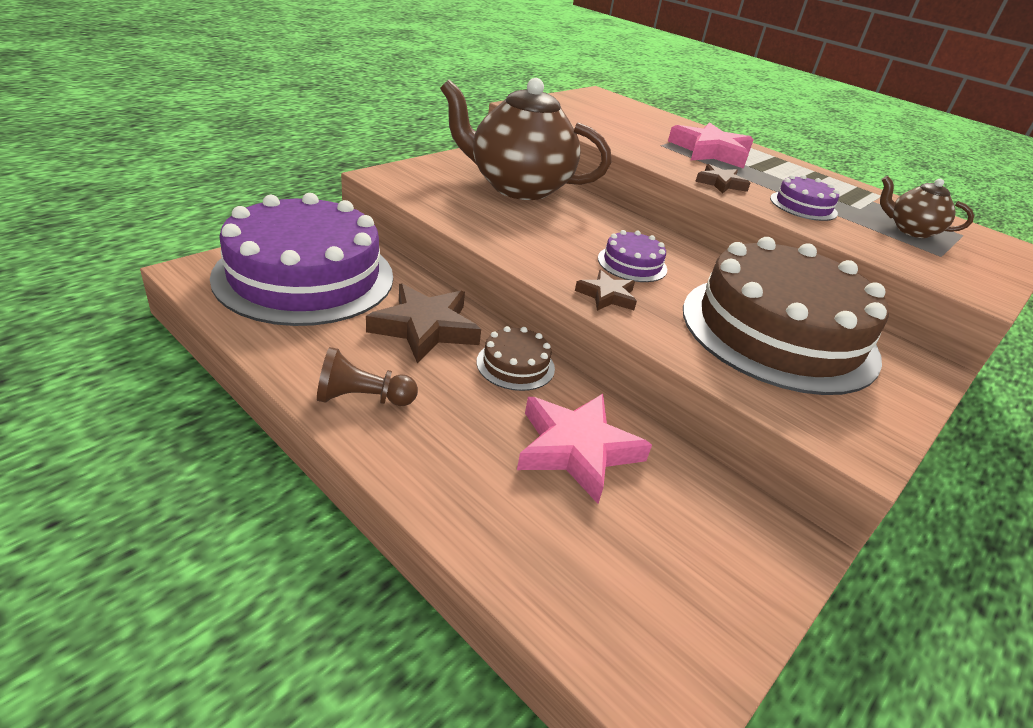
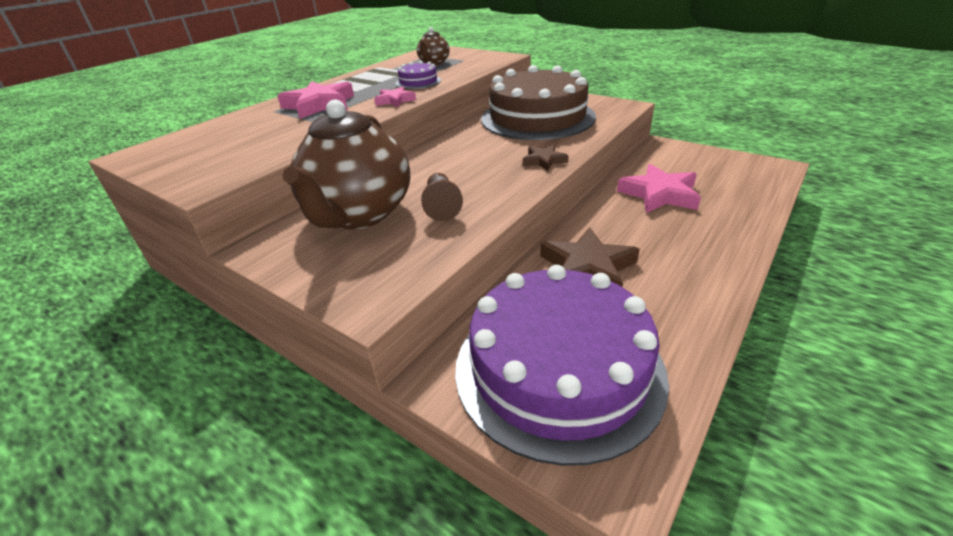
camera: 90 degrees left, 0 degrees up
brown pawn [317,347,418,406] -> brown pawn moved to [421,173,463,221]
brown cake [477,326,555,391] -> none
purple cake [598,230,667,282] -> none
brown star [695,164,750,194] -> pink star [374,87,416,107]

